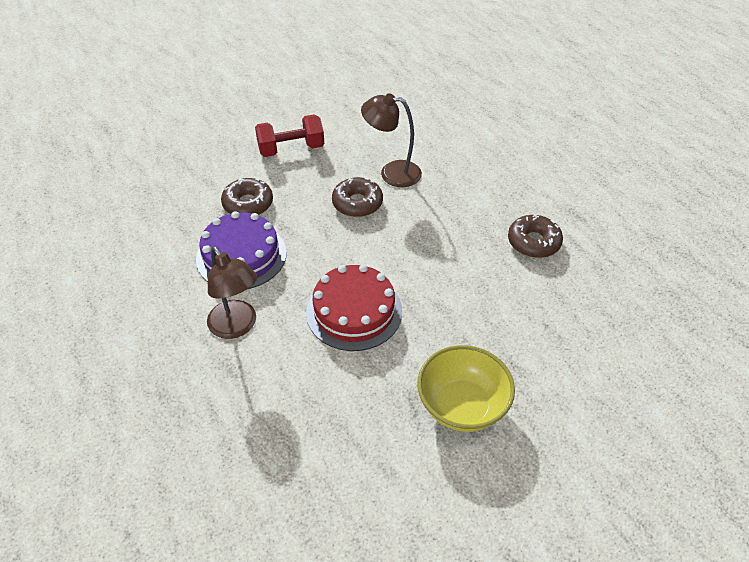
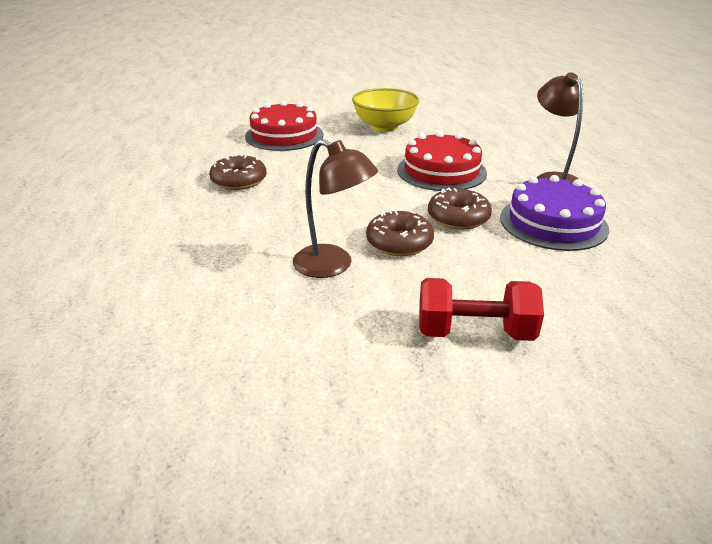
camera: 160 degrees left, 15 degrees down
brown donut [221,178,273,215] -> brown donut moved to [428,188,492,230]
none -> red cake [245,101,323,151]

